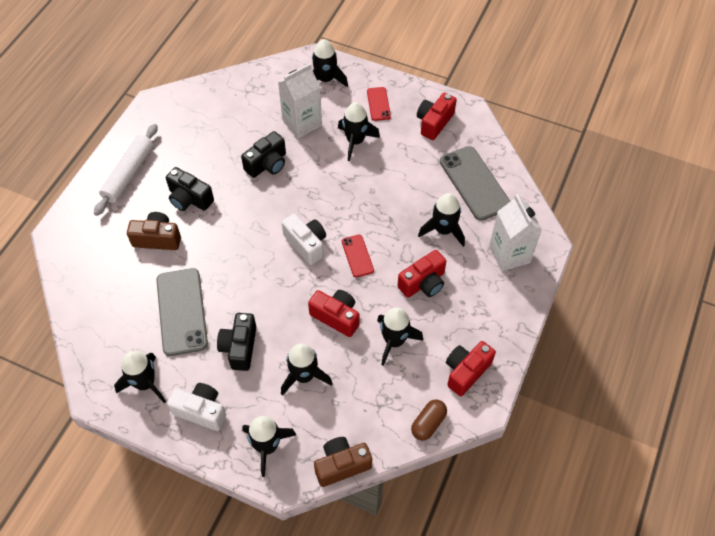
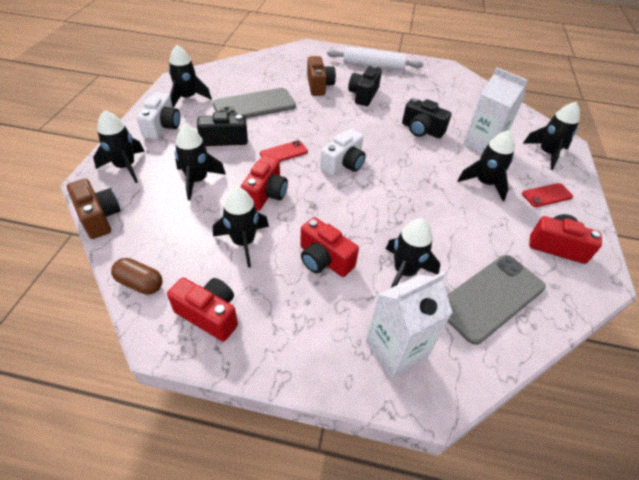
camera: 75 degrees right, 10 degrees down
red phone [342,235,374,277] -> red phone moved to [260,140,308,162]

